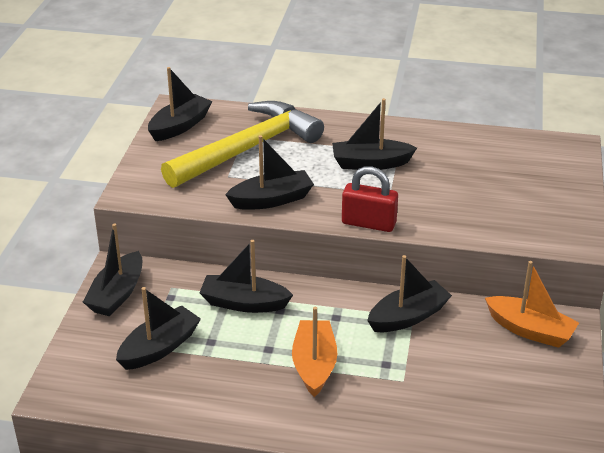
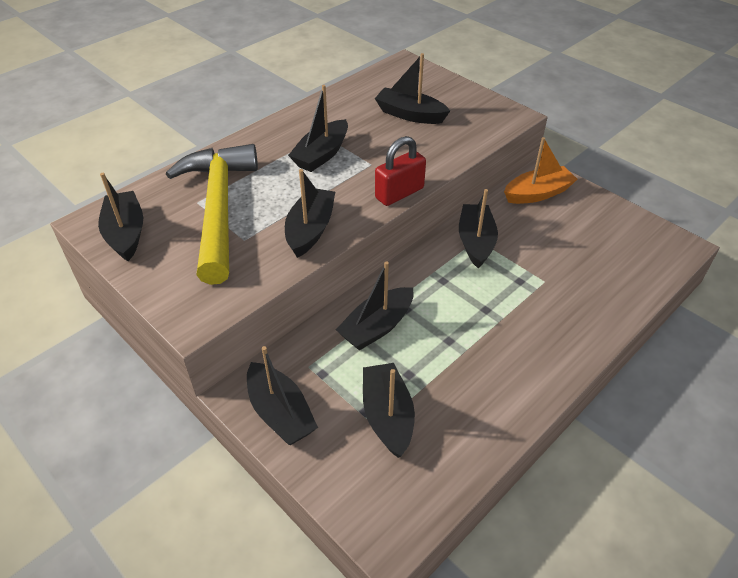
camera: 55 degrees left, 10 degrees up
orange boat [292,307,338,397] -> none
none -> black boat [375,53,450,124]

